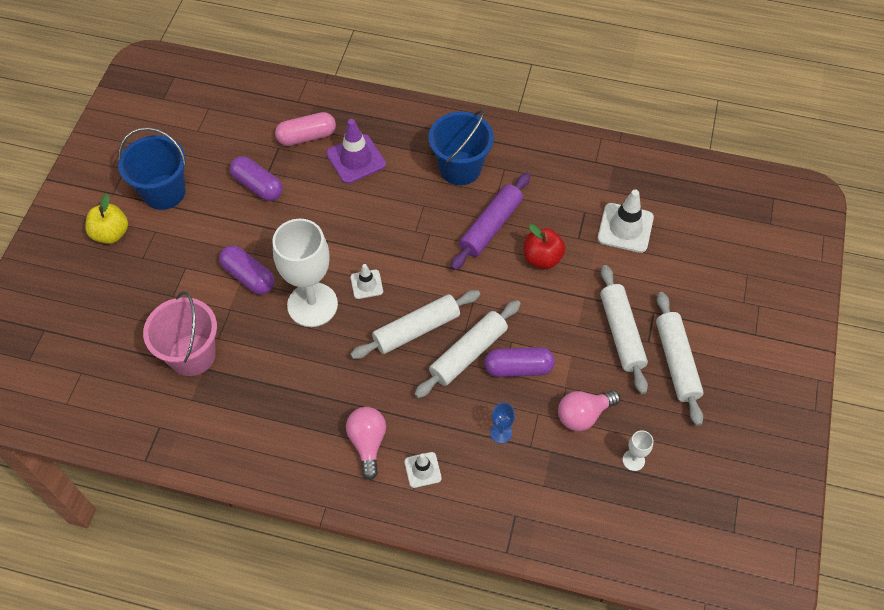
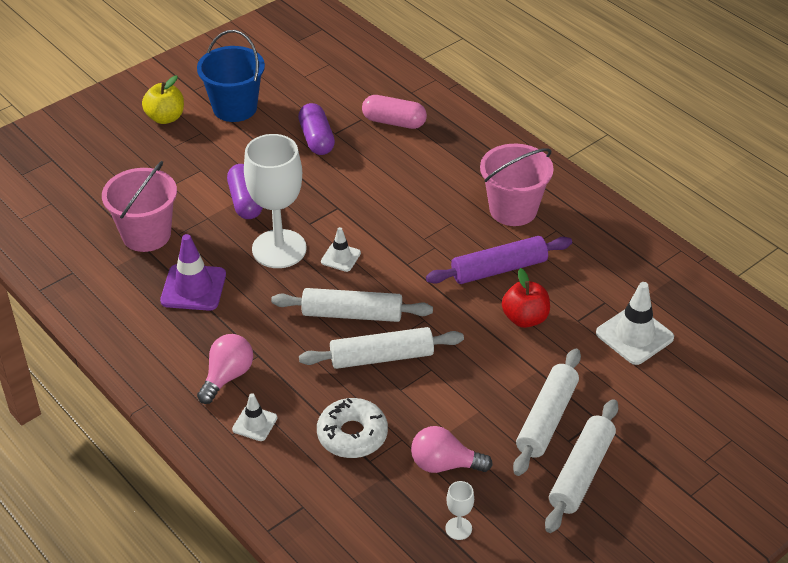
camera: 35 degrees right, 15 degrees down
purple traffic cone [326,119,386,184] -> purple traffic cone moved to [160,234,226,311]
blue bucket [428,110,494,185] -> pink bucket [480,144,554,226]
purple capsule [484,347,555,377] -> none
blue goblet [490,402,515,443] -> white donut [317,398,388,458]

